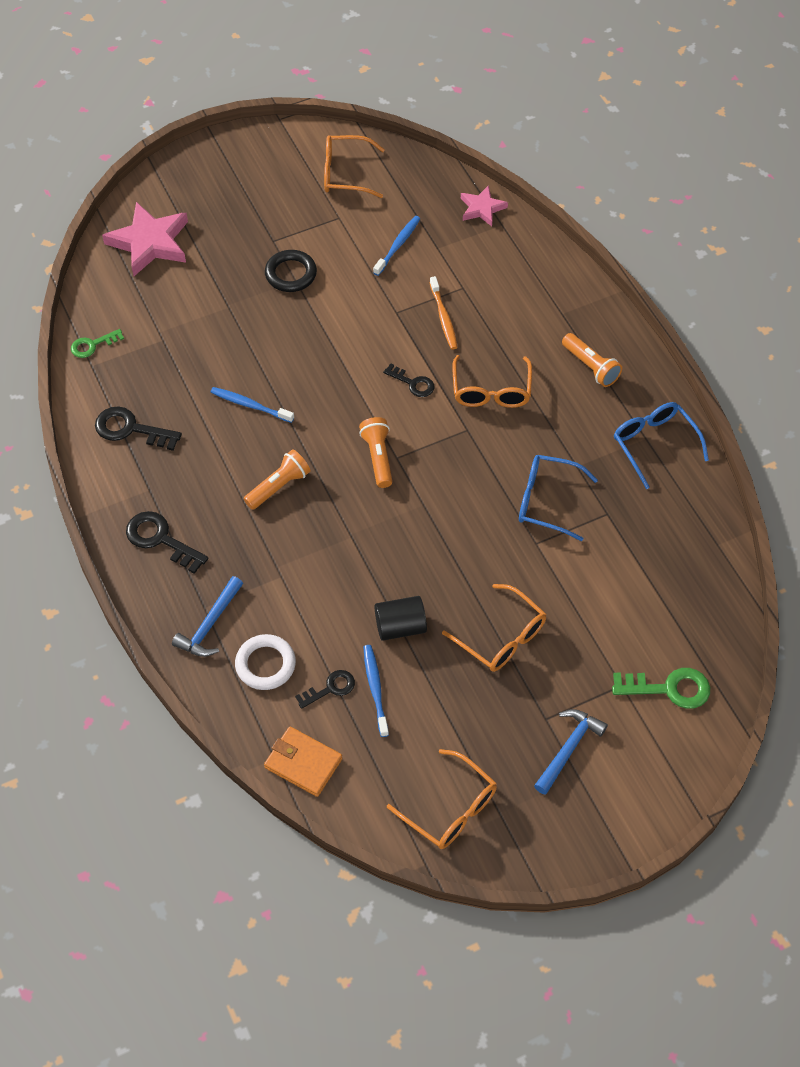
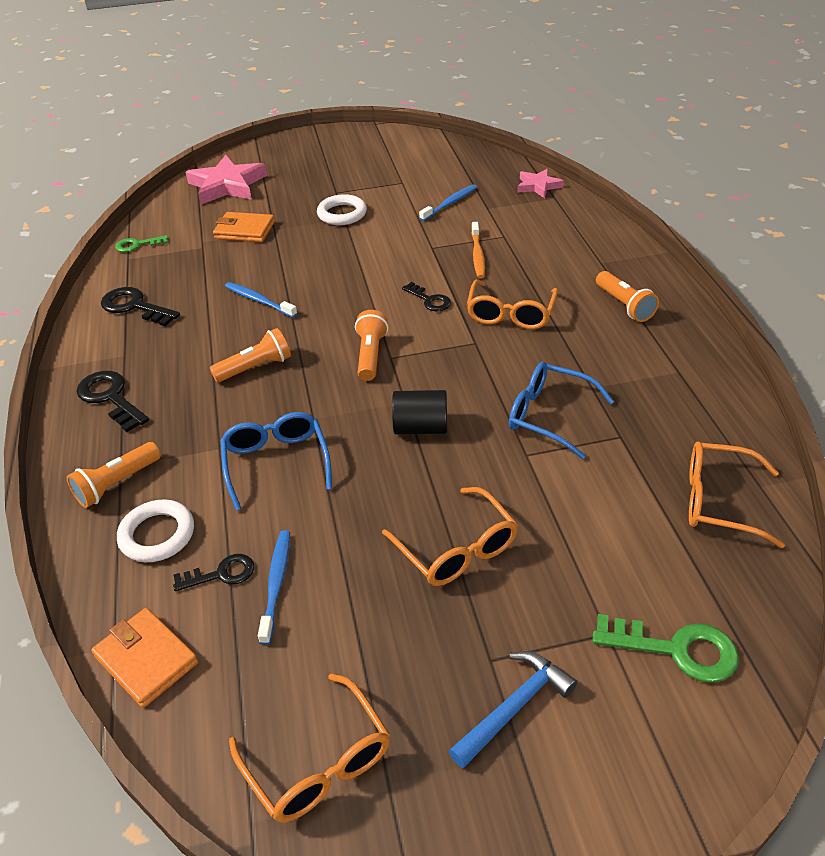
camera: 15 degrees right, 15 degrees down
blue hammer [172,576,243,657] -> orange flashlight [67,442,161,508]
black ring [265,250,317,292] -> white ring [317,194,367,225]
orange glasses [324,135,385,198] -> orange glasses moved to [689,441,785,548]
black cylinder [375,596,427,641] -> black cylinder moved to [392,390,447,434]
blue glasses [614,402,709,489] -> blue glasses moved to [221,412,332,511]
none -> orange wallet [213,212,275,242]

